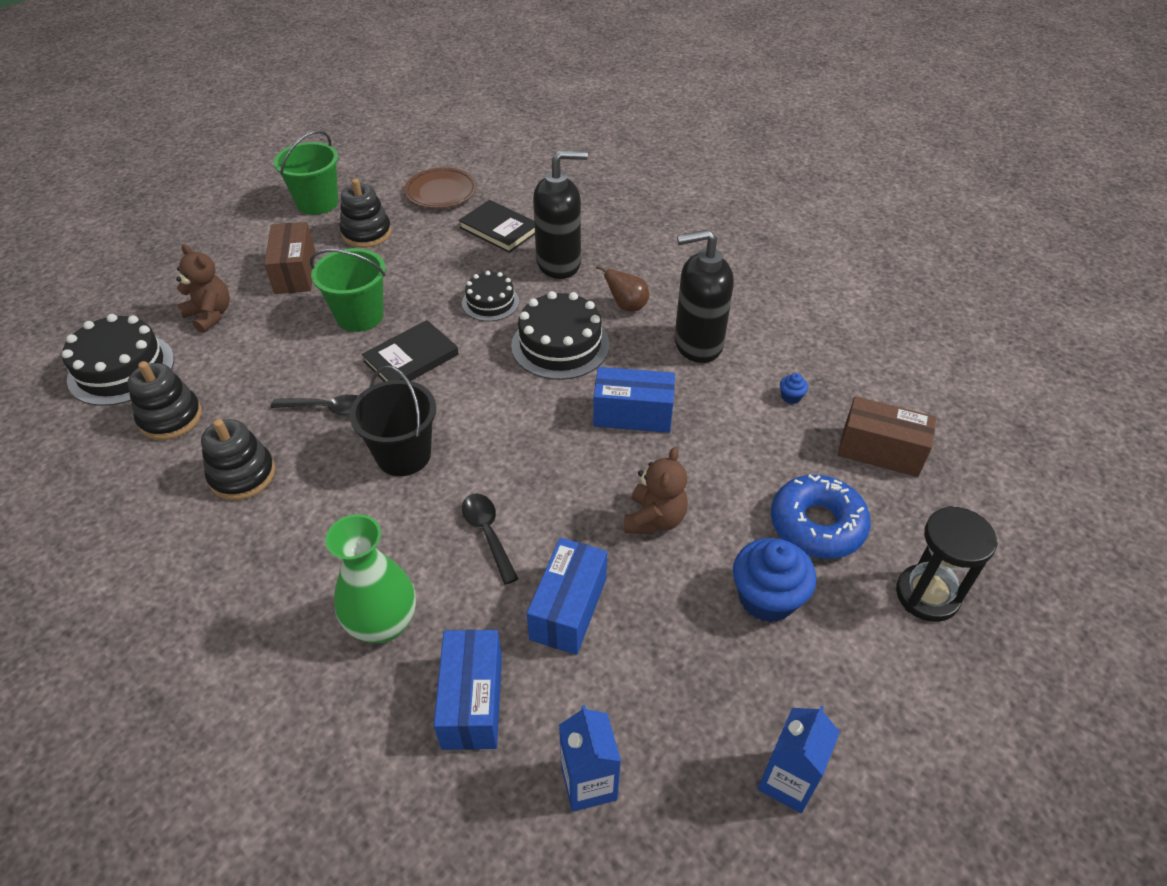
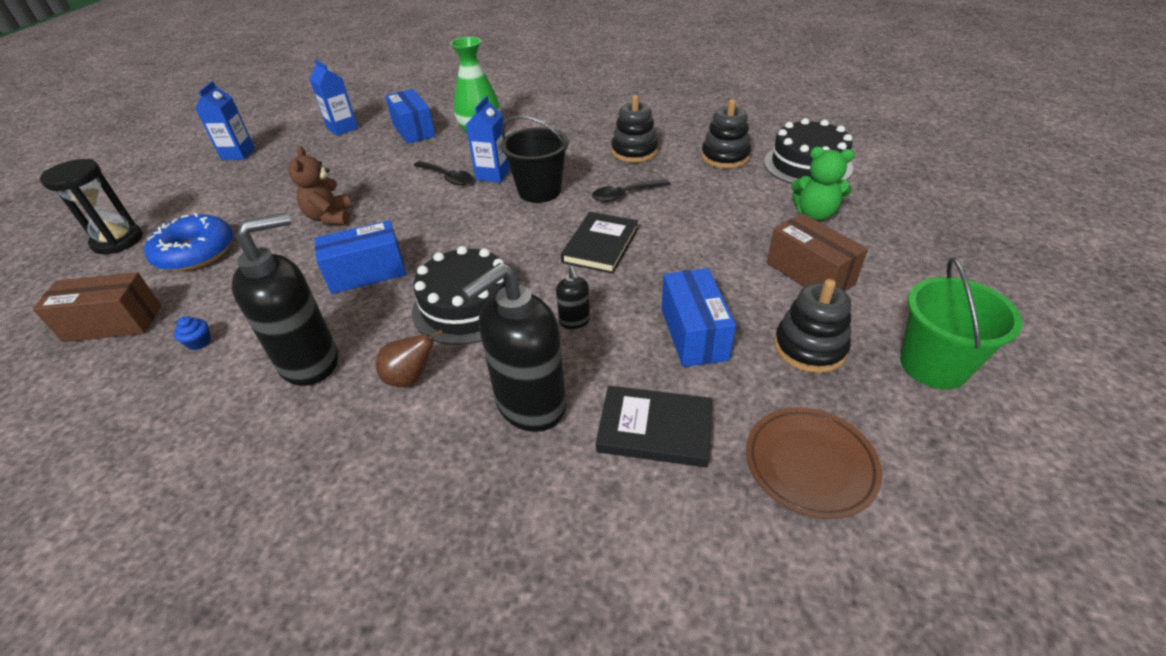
camera: 155 degrees right, 5 degrees down
brown teddy bear [176,244,230,333] -> green teddy bear [791,147,854,220]
green bucket [310,248,386,332] -> none
black cake [462,271,519,321] -> black soap dispenser [556,266,590,329]
blue box [527,538,607,655] -> blue box moved to [661,268,736,367]
blue cupcake [733,538,816,622] -> none
none -> blue carton [466,96,510,183]

